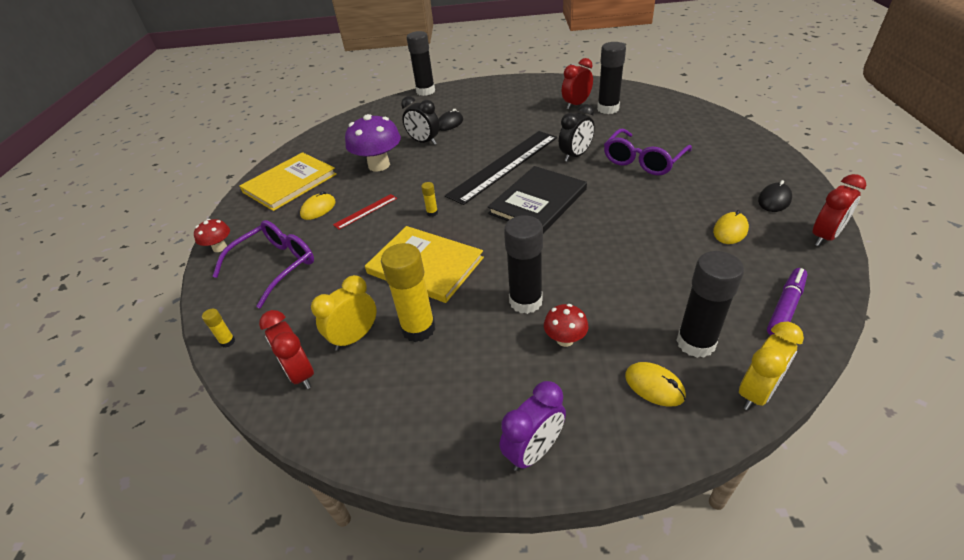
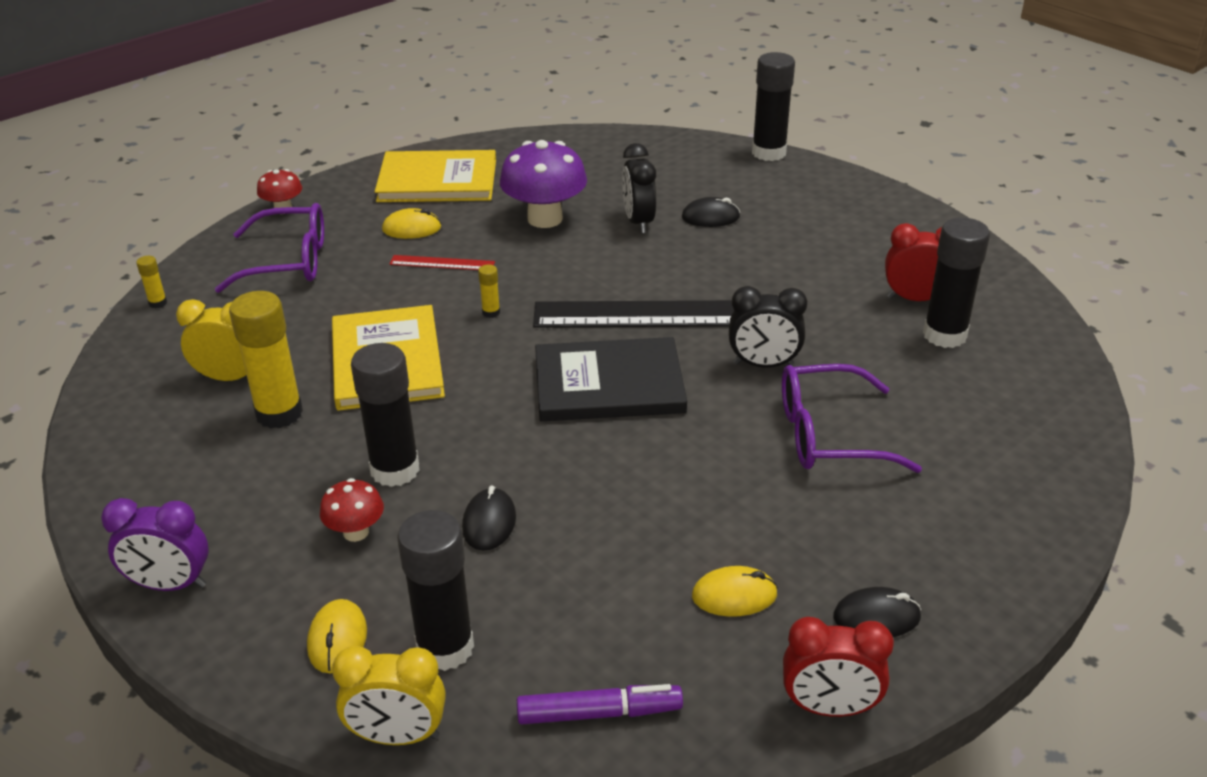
camera: 45 degrees right, 5 degrees down
red clock [259,310,314,389] -> none
none -> black mouse [462,485,516,551]

